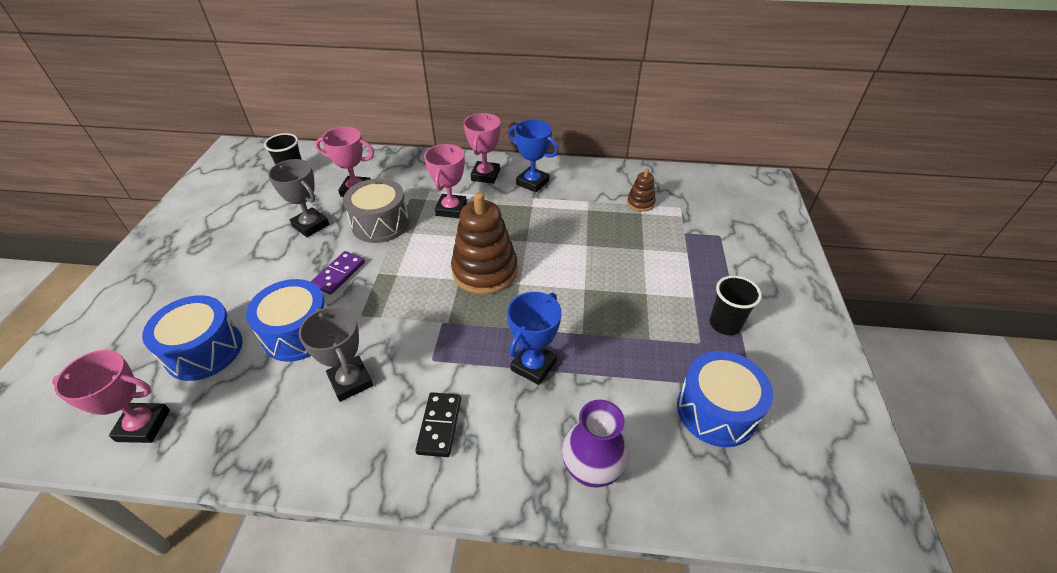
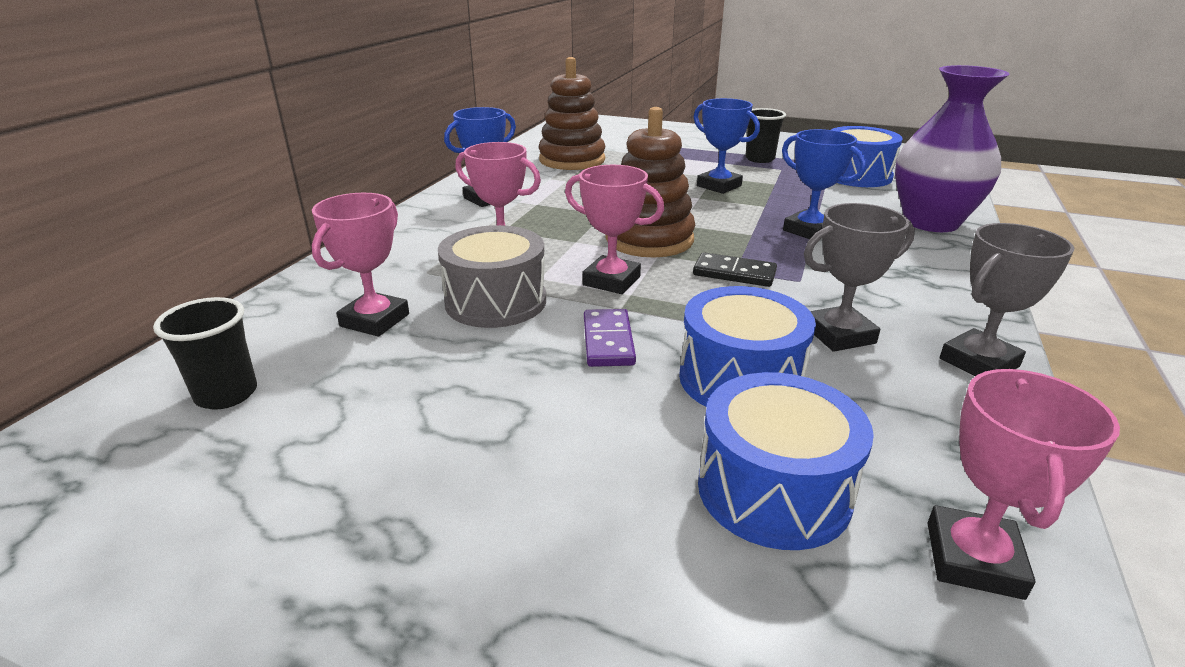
camera: 75 degrees left, 15 degrees down
grey trophy [268,159,329,237] -> grey trophy moved to [940,223,1075,376]
purple domino [311,251,365,295] -> purple domino turned 45 degrees clockwise [584,309,636,367]
black domino [415,392,461,457] -> black domino moved to [693,252,777,287]
pink trophy [464,113,501,184] -> pink trophy moved to [565,165,664,294]
purple vase [562,399,629,488] -> purple vase [895,65,1009,232], size x1.53
brown stacking toy [627,168,656,212] -> brown stacking toy [539,57,605,170], size x2.07
none -> blue trophy [694,98,760,194]

